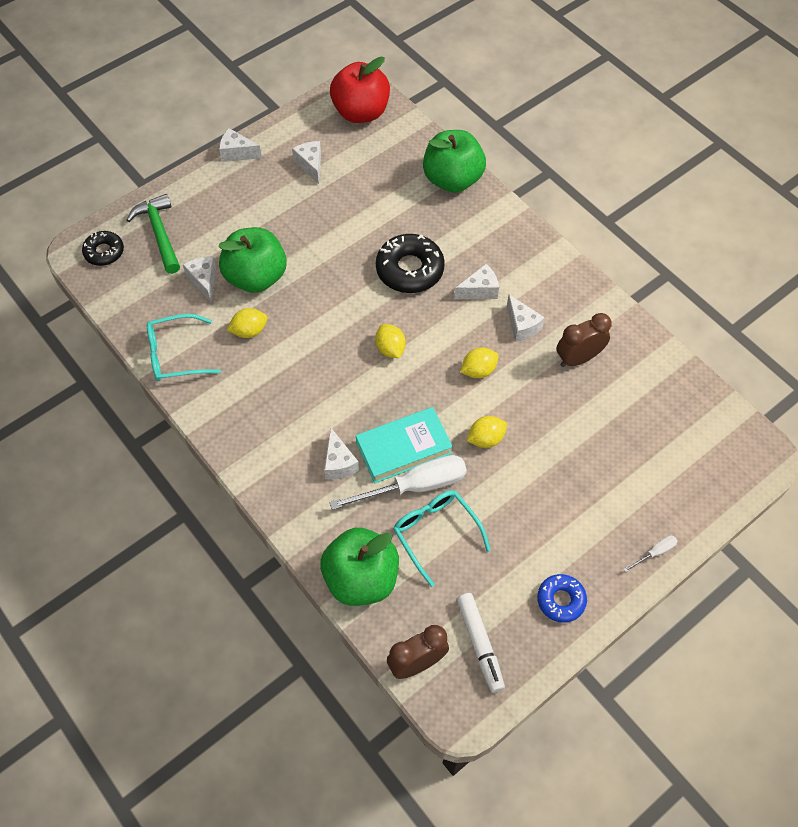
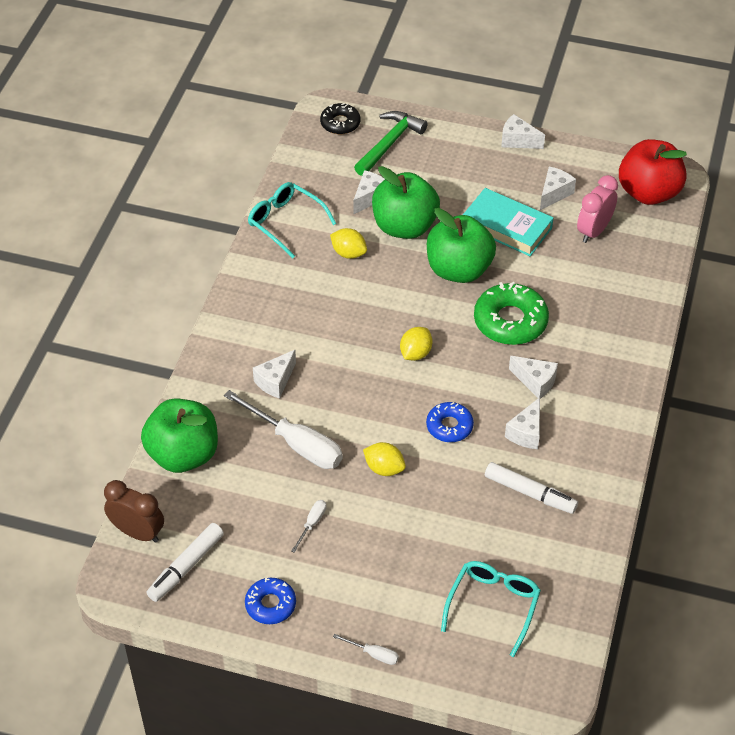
camera: 55 degrees right, 10 degrees down
white cheese [219,128,262,162] -> white cheese turned 45 degrees counterclockwise [501,114,545,149]
turquoise book [356,407,453,483] -> turquoise book moved to [463,188,553,256]
black donut [376,234,445,293] -> green donut [474,282,549,345]
turquoise glasses [393,490,491,587] -> turquoise glasses moved to [441,561,541,657]
green apple [423,130,486,192] -> green apple moved to [427,208,496,283]
yellow lemon [460,348,499,378] -> blue donut [426,402,474,442]
brown clock [557,313,612,367] -> white marker [485,462,578,514]
none -> white screwdriver [291,500,327,553]
none -> pink clock [577,175,618,243]

